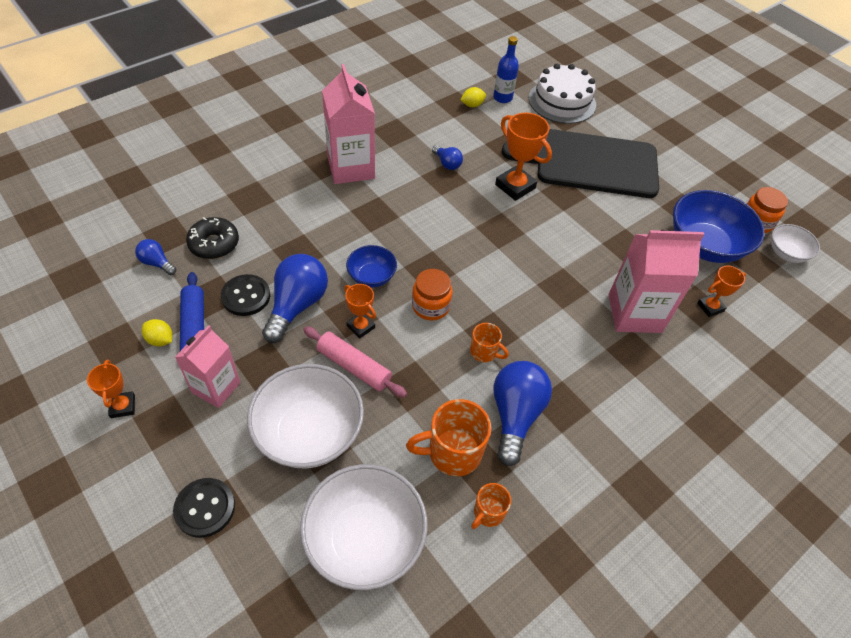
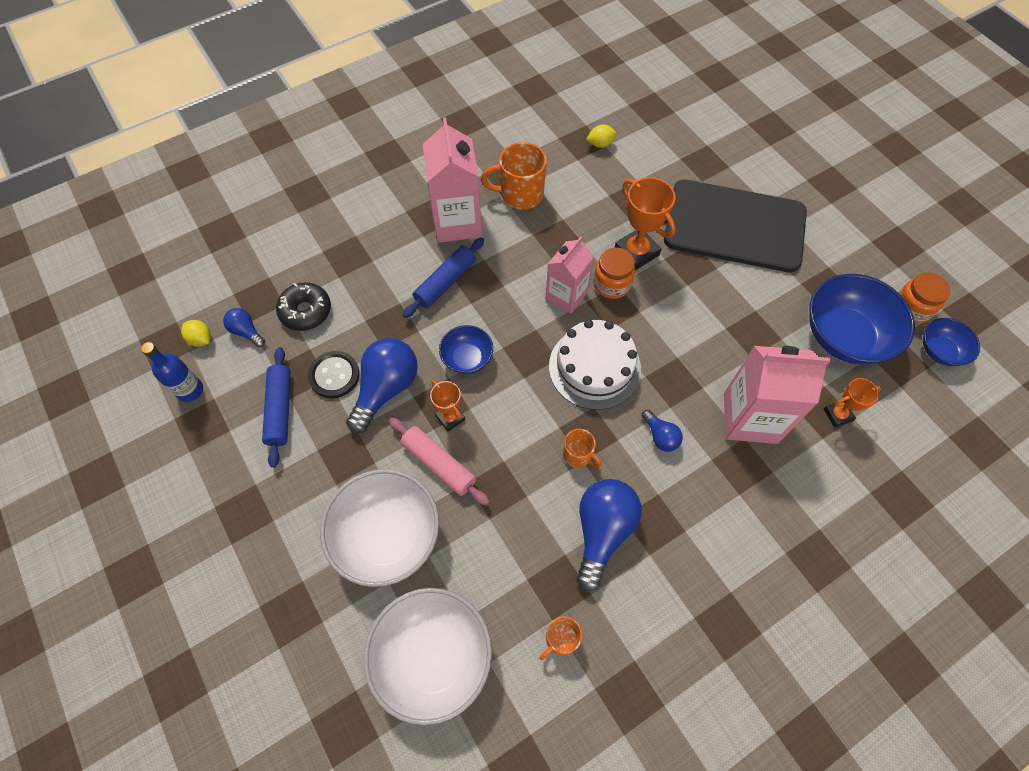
camera: 10 degrees right, 10 degrees up
orange trophy [87,360,135,418] -> none
yellow lemon [142,319,172,347] -> yellow lemon moved to [181,320,211,347]
black button [173,478,235,538] -> none
pink carton [175,325,240,408] -> pink carton moved to [545,236,594,314]
orange mug [406,399,491,476] -> orange mug moved to [481,142,547,210]
orange jar [412,269,453,321] -> orange jar moved to [593,248,635,299]
blue light bulb [432,145,463,170] -> blue light bulb moved to [642,410,683,452]
blue bottle [493,36,519,103] -> blue bottle moved to [141,342,203,402]
white cake [529,64,596,124] -> white cake moved to [549,320,641,410]
white bowl [771,224,820,263] -> blue bowl [923,318,980,366]
none -> blue rolling pin [403,238,484,318]

